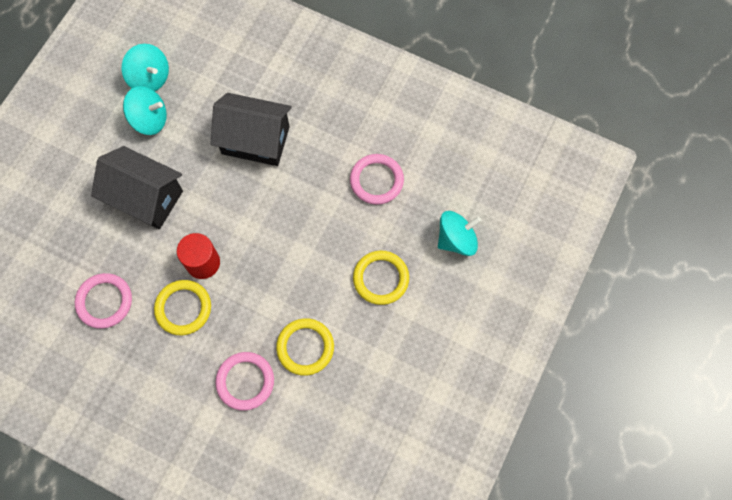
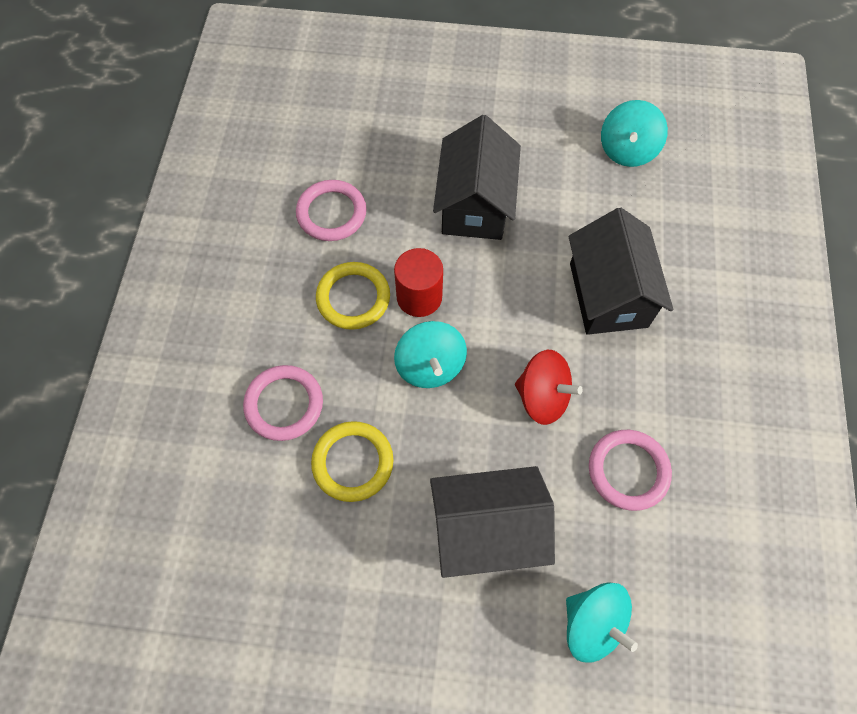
camera: 70 degrees right, 5 degrees down
turquoise spinning top [123,86,167,135] -> turquoise spinning top moved to [394,321,467,388]
yellow ring [353,250,409,305] -> black house [430,466,555,578]
none -> red spinning top [515,350,583,425]

